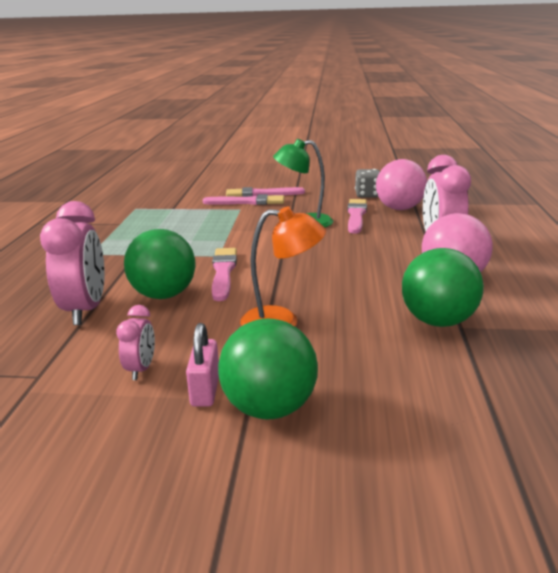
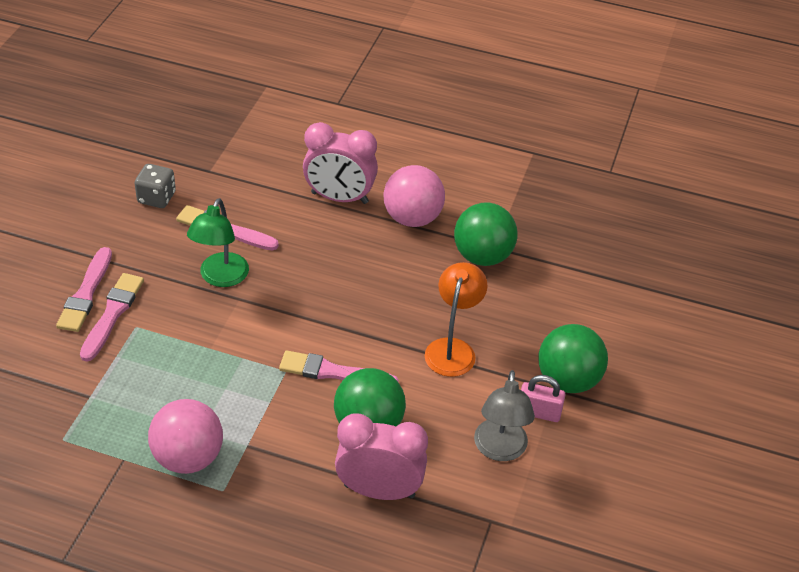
camera: 80 degrees left, 20 degrees up
pink clock [116,305,155,380] -> grey lamp [474,370,535,461]
pink ball [376,159,427,210] -> pink ball moved to [148,399,223,474]

